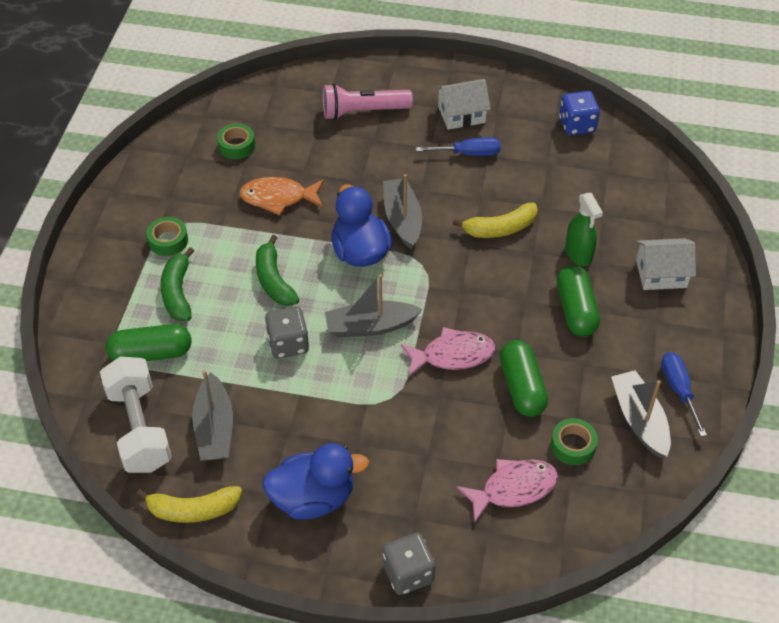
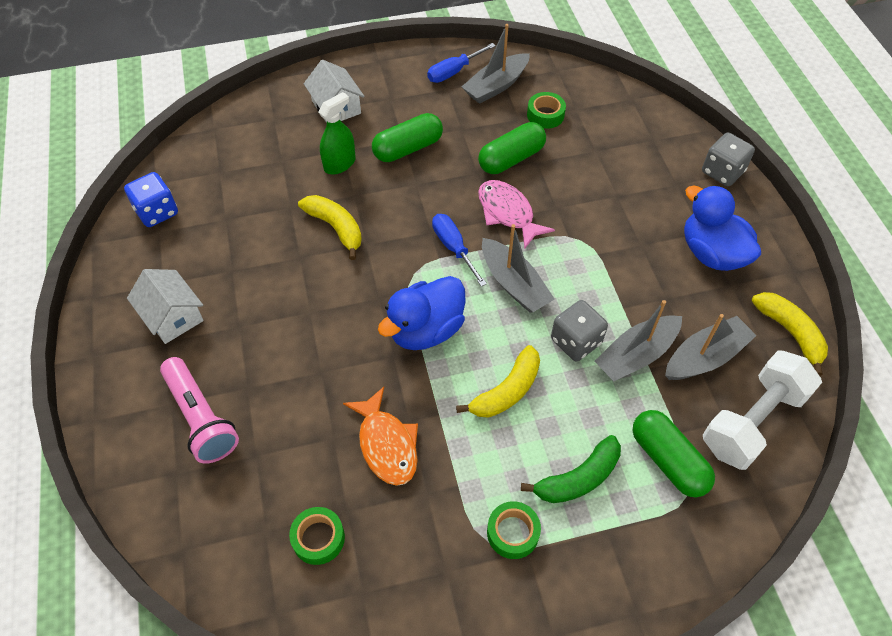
camera: 115 degrees left, 5 degrees up
green banana [256,235,299,306] -> yellow banana [456,345,540,417]
grey boat [383,174,422,249] -> grey boat moved to [594,300,682,381]
blue screwdriver [416,137,500,156] -> blue screwdriver moved to [432,214,487,287]
pink fish [457,459,558,523] -> none

